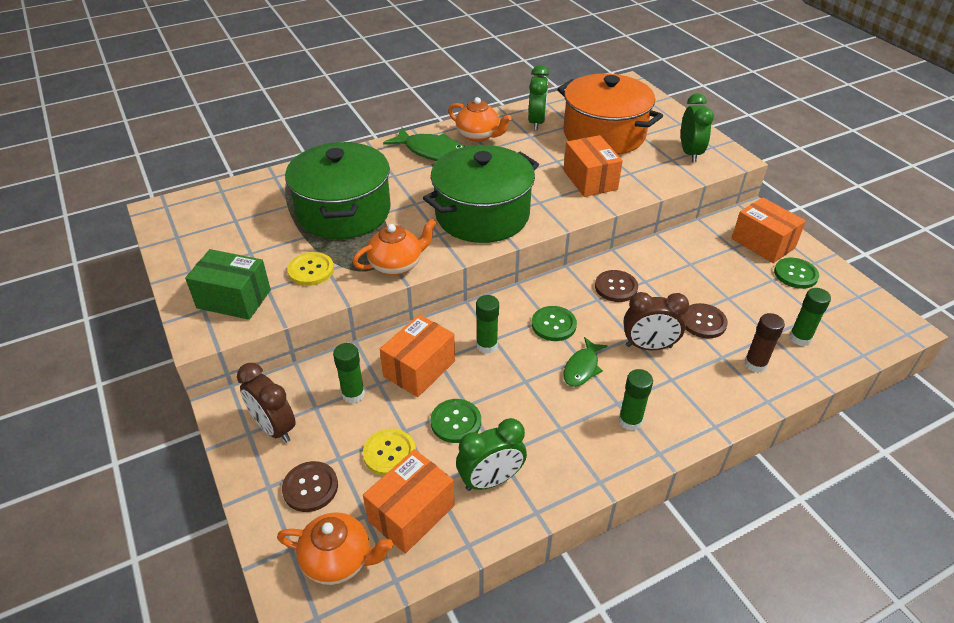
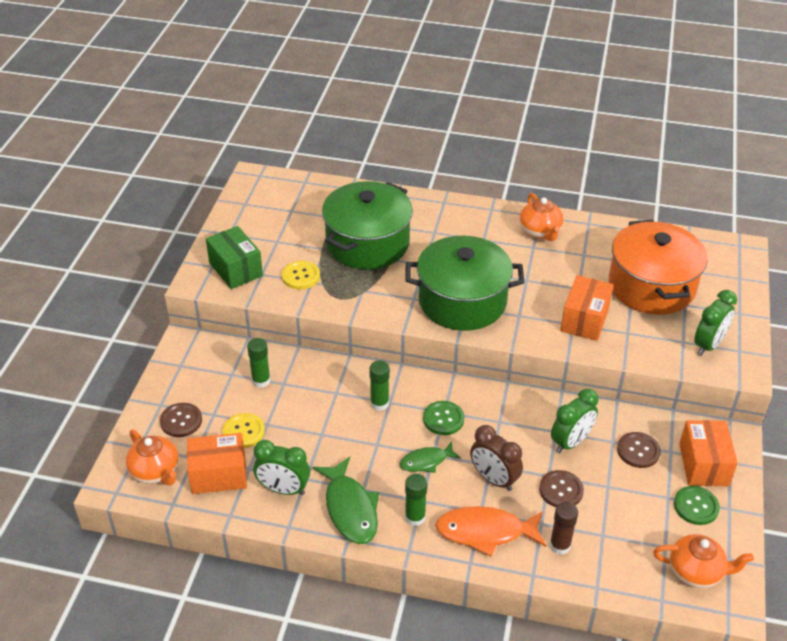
camera: 40 degrees right, 0 degrees up
brown clock [237,363,296,443] -> none
orange teapot [352,219,437,275] -> orange teapot moved to [653,534,754,588]
orange box [380,314,455,397] -> none
green fish [383,128,465,161] -> green fish moved to [313,457,379,544]
green button [431,399,481,443] -> none
green clock [528,65,549,131] -> green clock moved to [551,389,598,453]
brown button [595,270,638,302] -> brown button moved to [617,432,661,468]
green glue stick [789,288,831,346] -> none
none -> orange fish [435,506,546,556]

